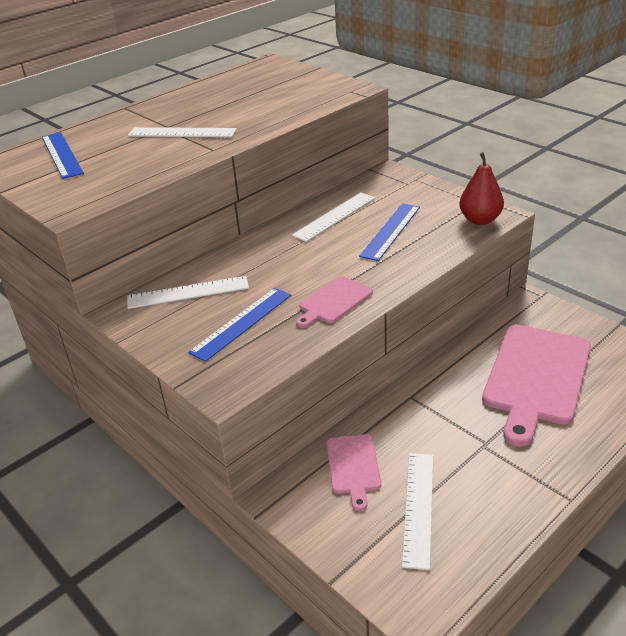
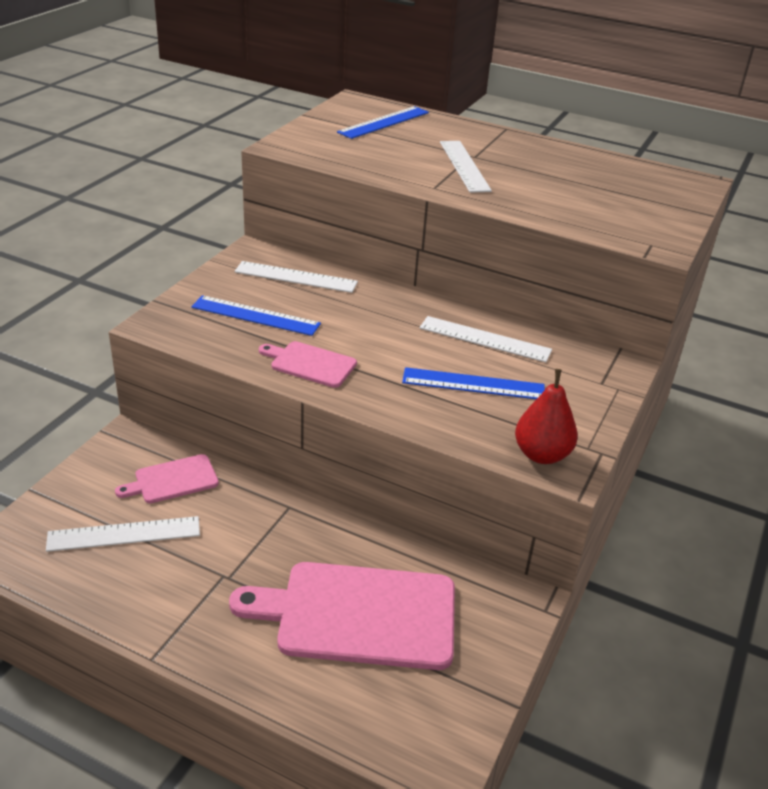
camera: 65 degrees right, 0 degrees up
white ruler [127,276,249,309] -> white ruler turned 45 degrees counterclockwise [234,261,358,293]

